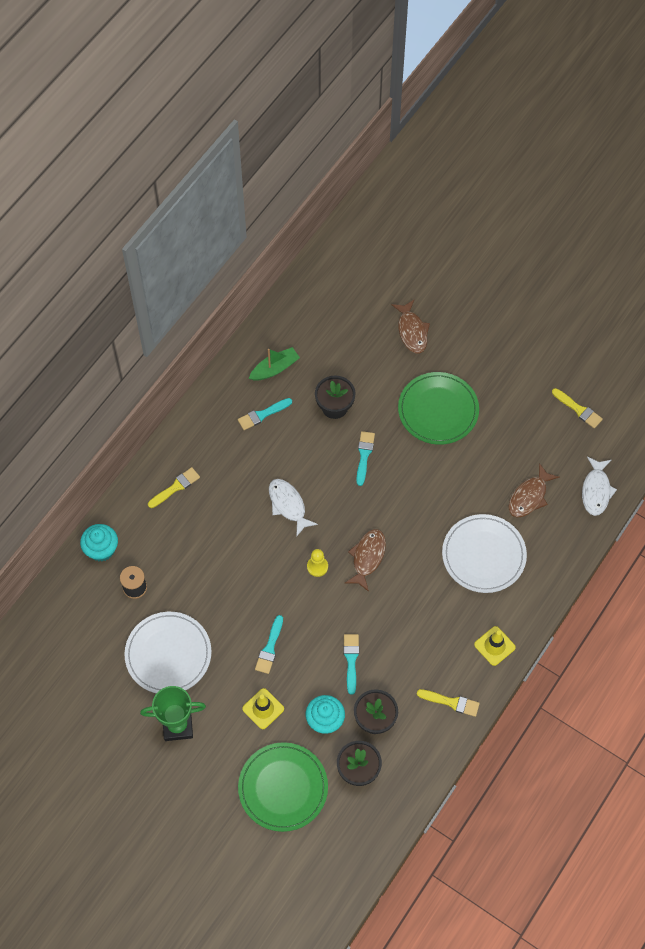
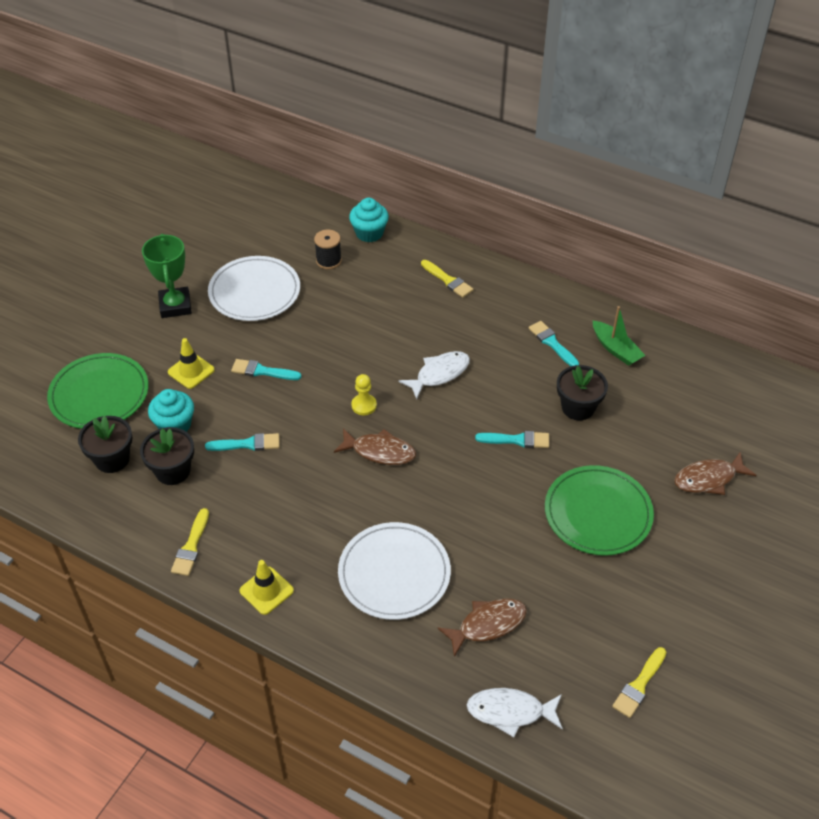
camera: 85 degrees right, 15 degrees down
brown fish [508,463,560,517] -> brown fish turned 120 degrees clockwise [438,599,527,657]

